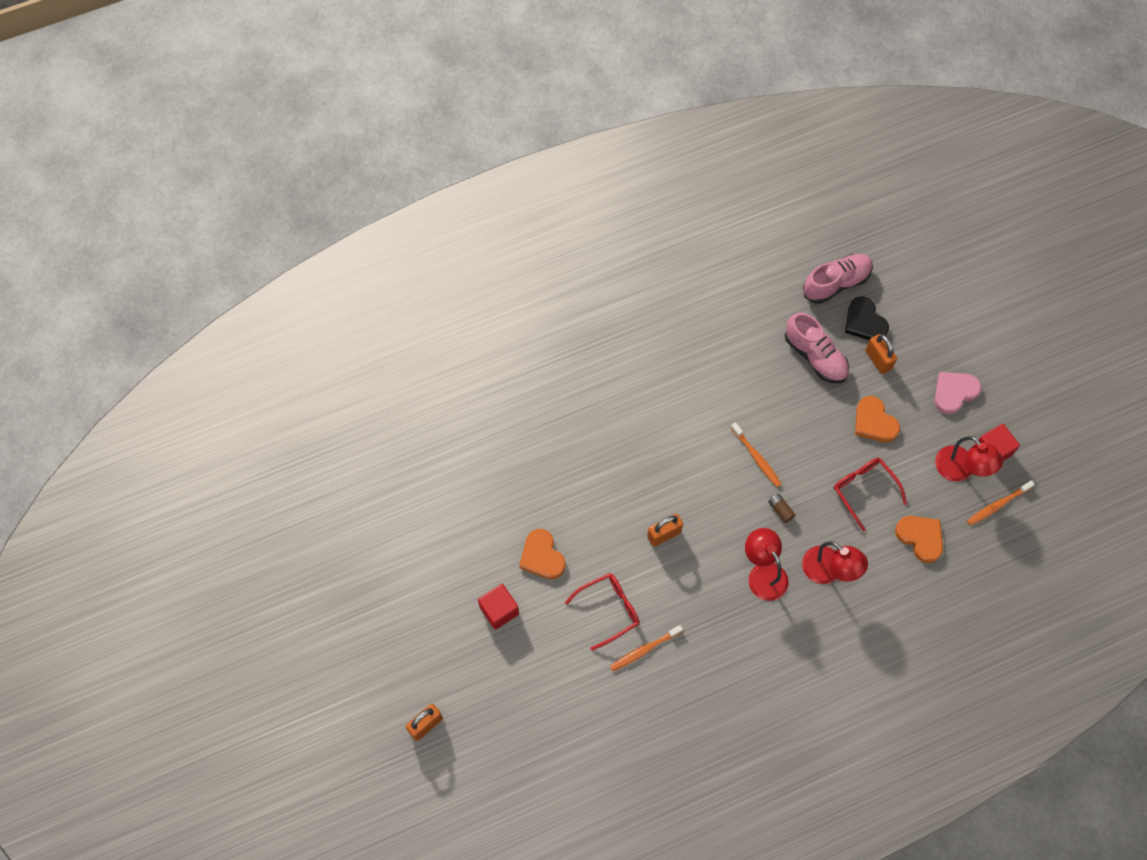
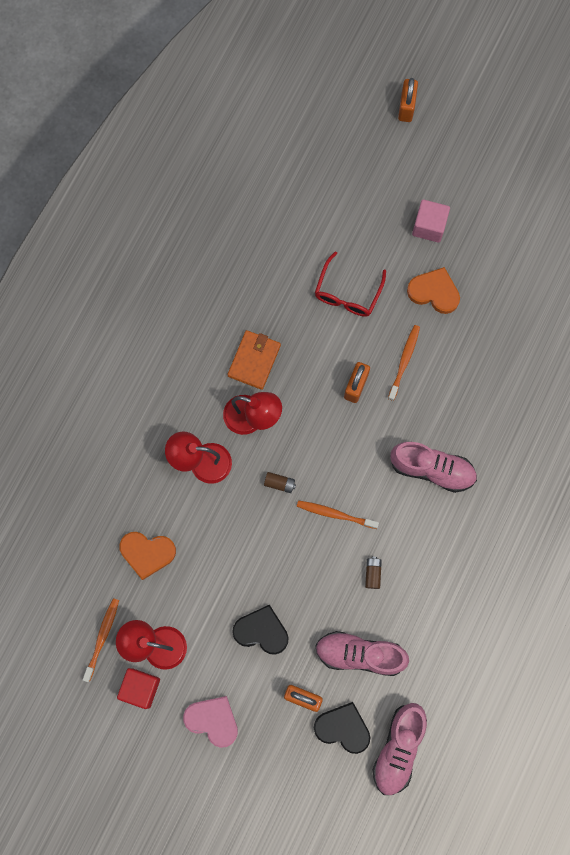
camera: 140 degrees right, 10 degrees up
red cube [478,584,519,630] -> pink cube [412,199,450,243]
orange toothbrush [610,625,683,671] -> orange toothbrush moved to [388,325,420,401]
red glasses [834,458,907,531] -> none
orange heart [855,396,900,442] -> black heart [232,605,289,655]
pink heart [934,372,981,414] -> pink heart turned 75 degrees counterclockwise [183,696,238,748]
none -> orange wallet [227,330,281,390]
none -> brown battery [365,557,382,589]
none -> pink shoe [390,442,477,493]

